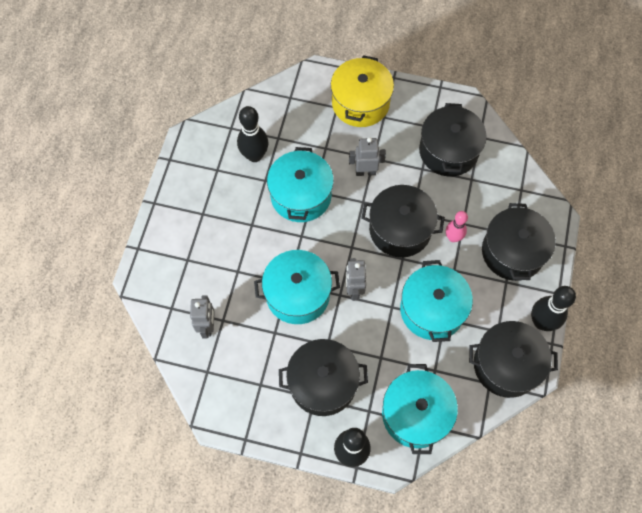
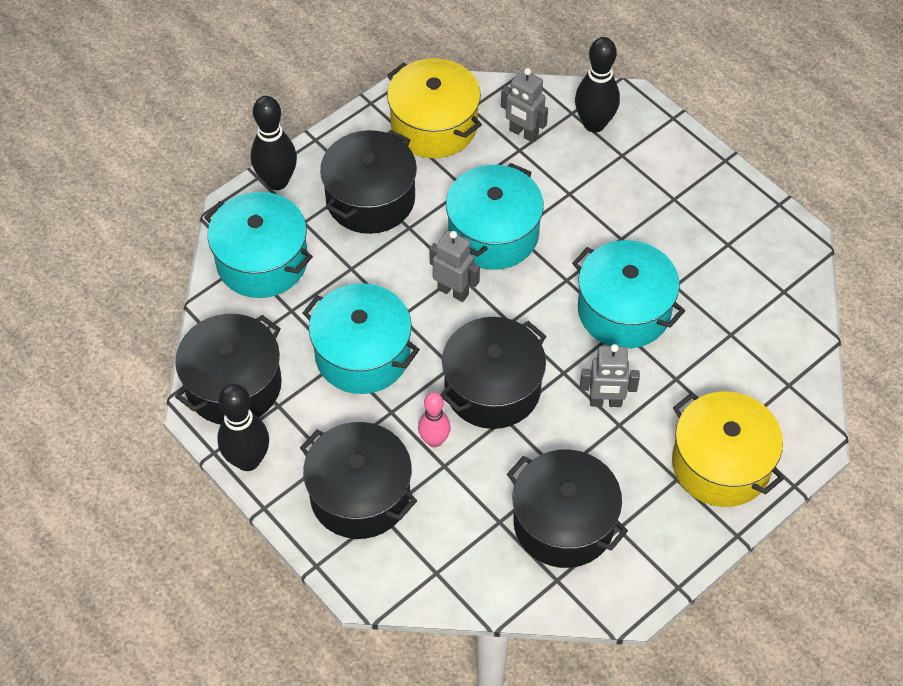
camera: 125 degrees right, 10 degrees down
black bowling pin [237,106,269,162] -> black bowling pin moved to [575,37,620,133]
grey robot [349,137,386,176] -> grey robot turned 60 degrees clockwise [580,344,640,407]
none -> yellow pot [387,58,482,158]

